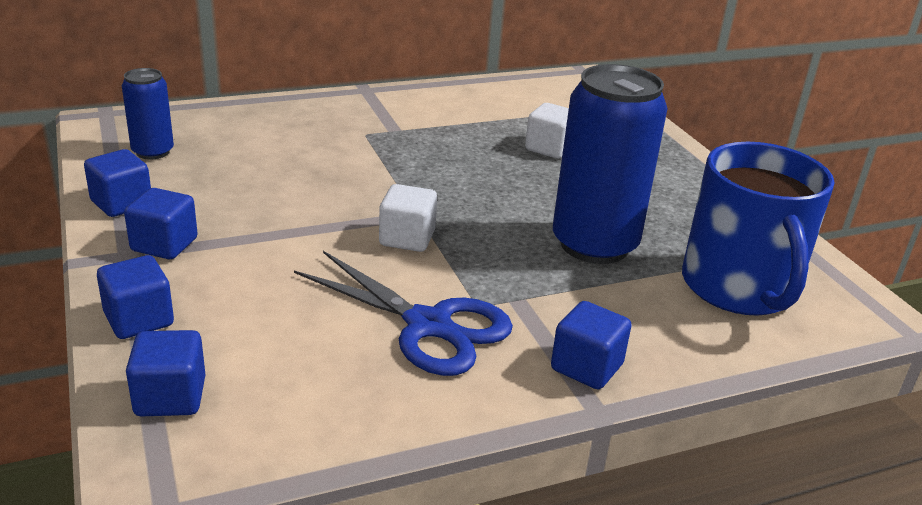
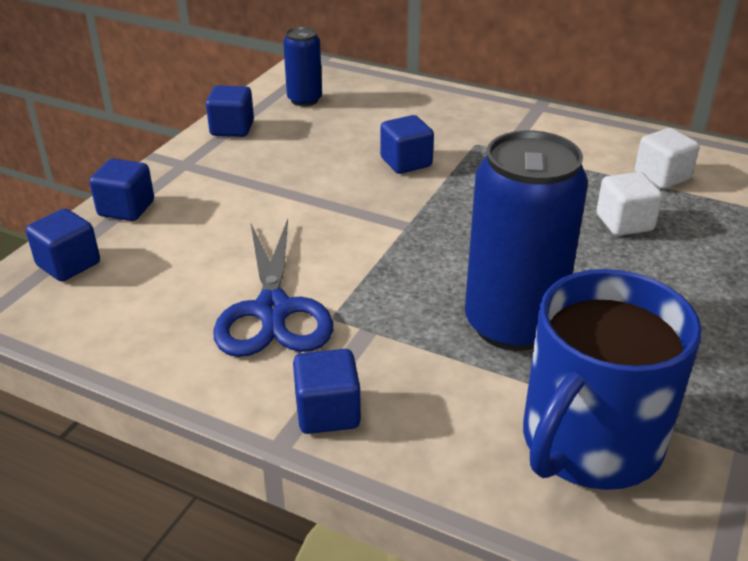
camera: 50 degrees right, 5 degrees up
blue cube [124,188,198,259] -> blue cube moved to [380,115,434,174]
white cube [379,184,437,252] -> white cube moved to [635,128,700,189]

